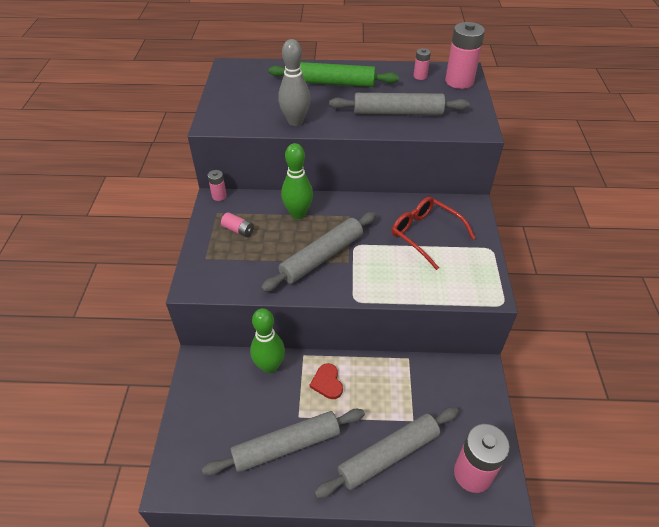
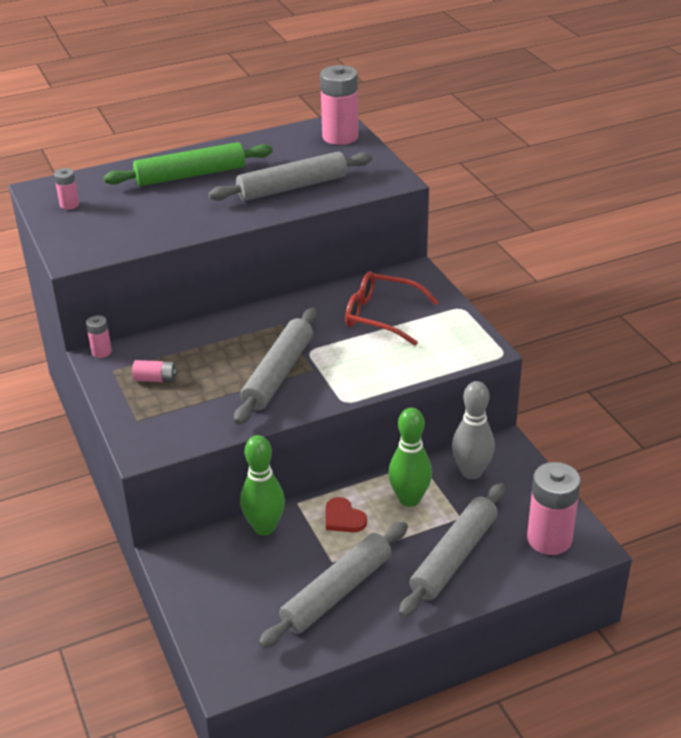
camera: 25 degrees left, 10 degrees down
grey bowling pin [278,39,311,126] -> grey bowling pin moved to [452,381,495,479]
green bowling pin [281,143,313,219] -> green bowling pin moved to [388,408,432,507]
pink battery [414,48,431,80] -> pink battery moved to [54,168,79,210]

